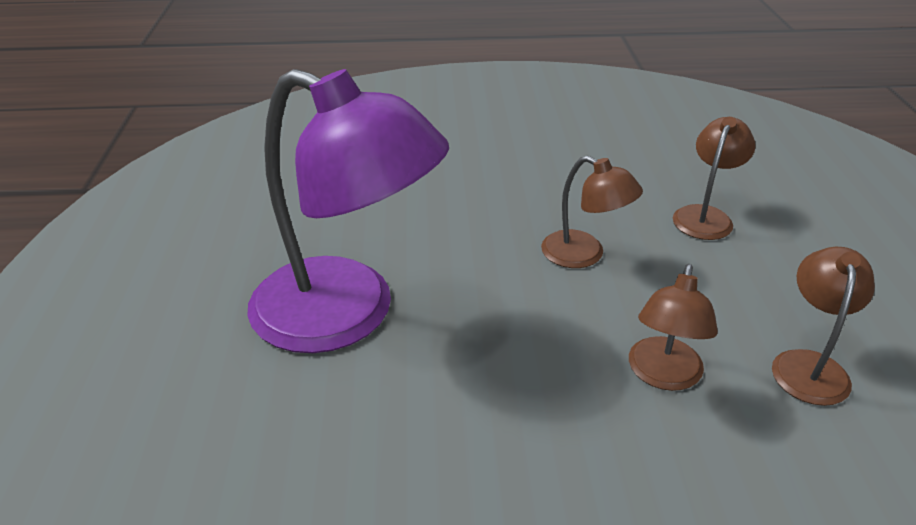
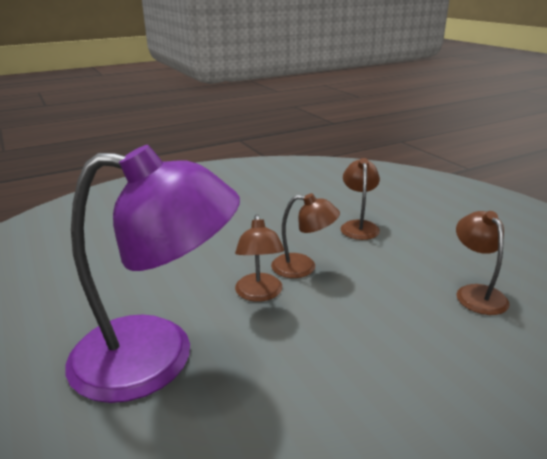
camera: 25 degrees left, 10 degrees down
brown lamp [629,264,718,391] -> brown lamp moved to [235,214,284,302]

